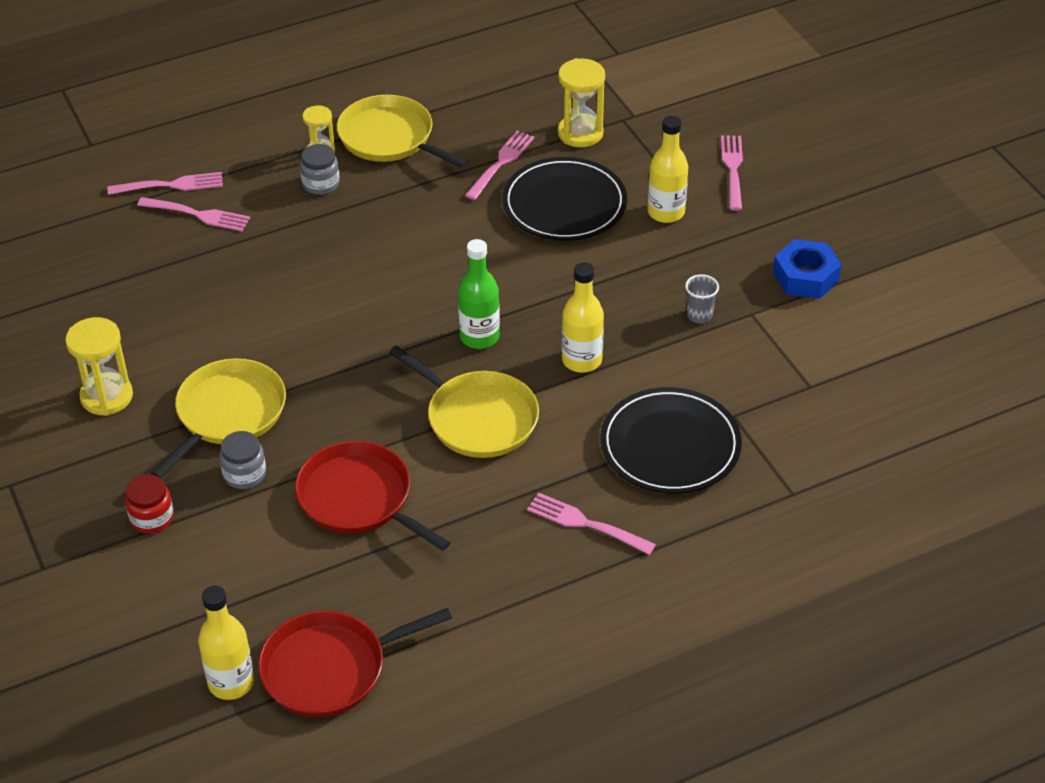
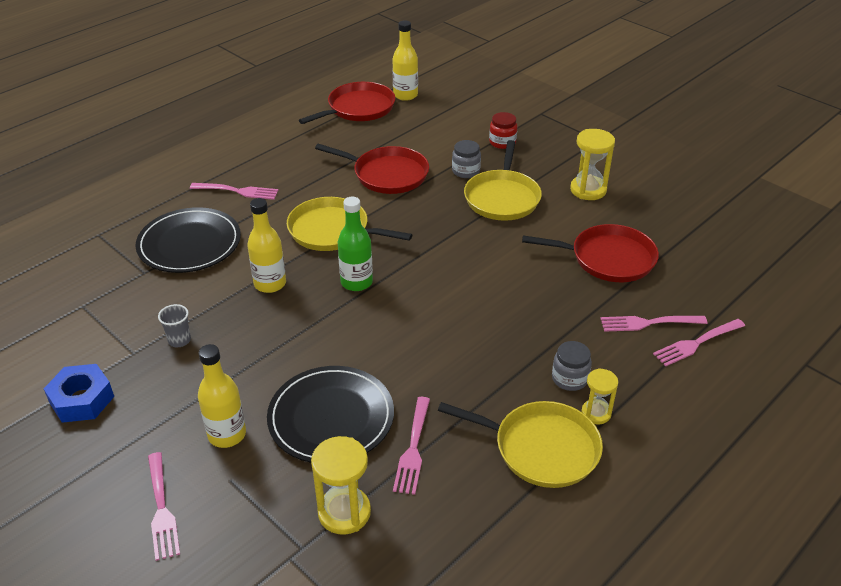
camera: 160 degrees right, 5 degrees down
none -> red pan [522,224,659,282]

